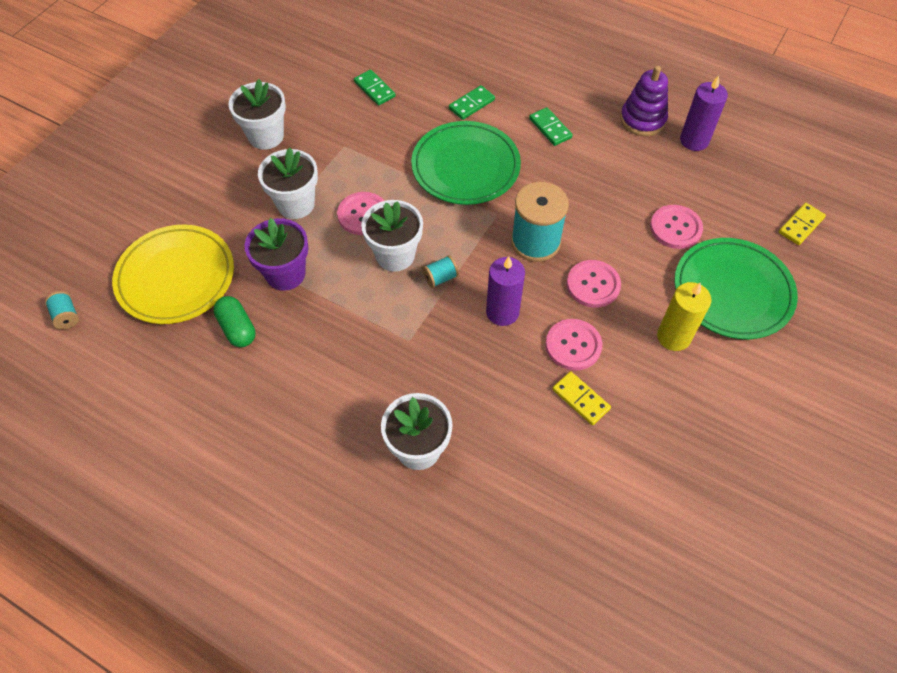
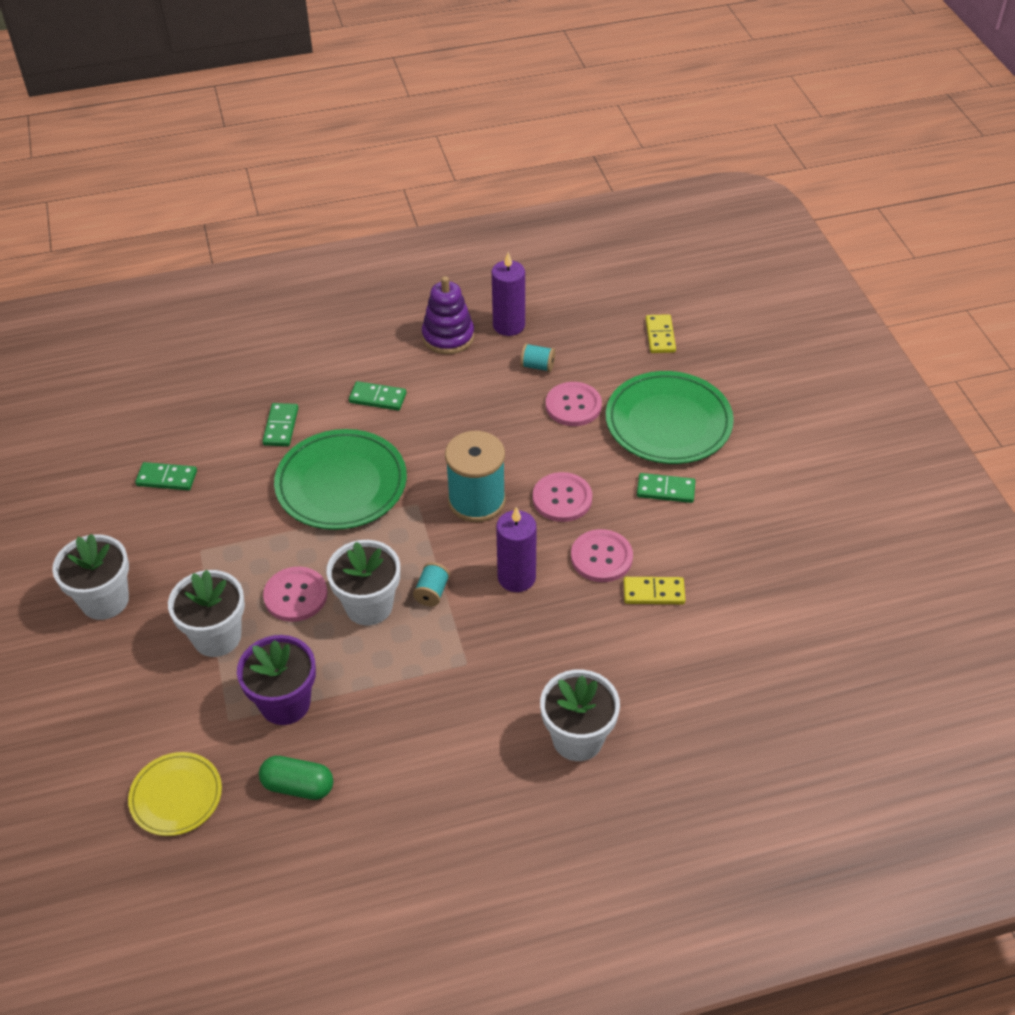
camera: 45 degrees left, 10 degrees down
turquoise spool [45,291,79,329] -> turquoise spool moved to [520,343,555,372]
yellow plate [112,225,234,324] -> yellow plate [128,752,222,836], size x0.58
yellow candle [657,282,712,351] -> green domino [637,473,695,503]

